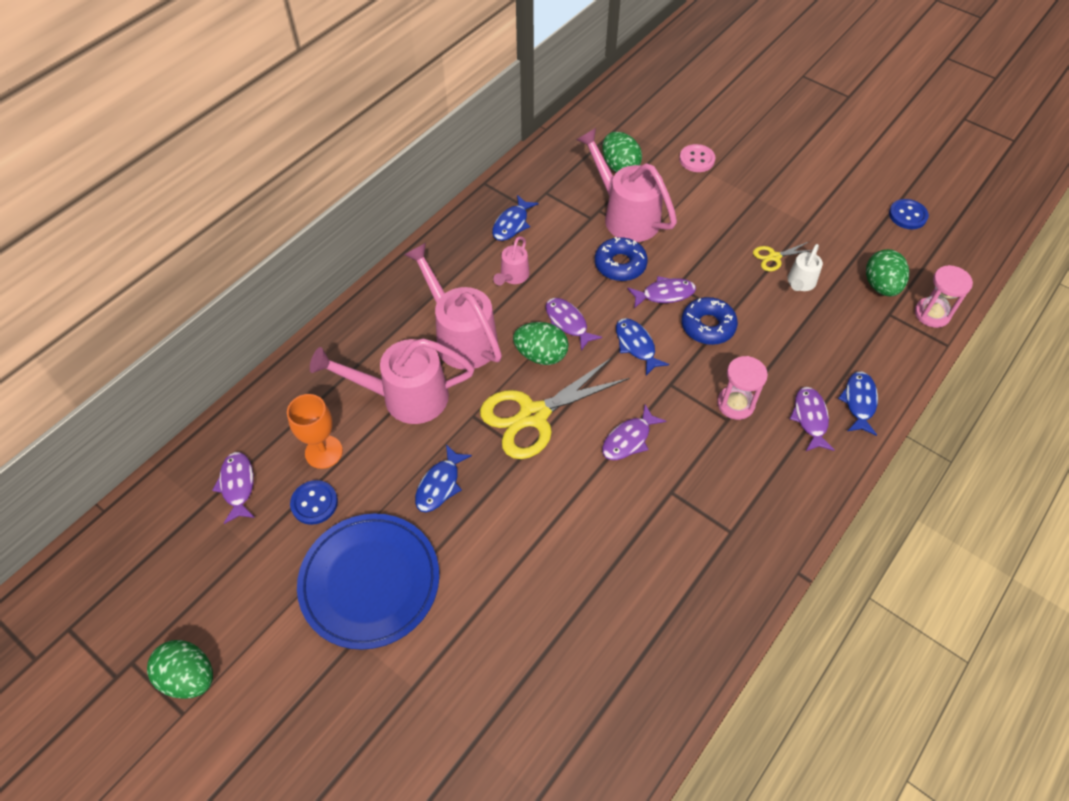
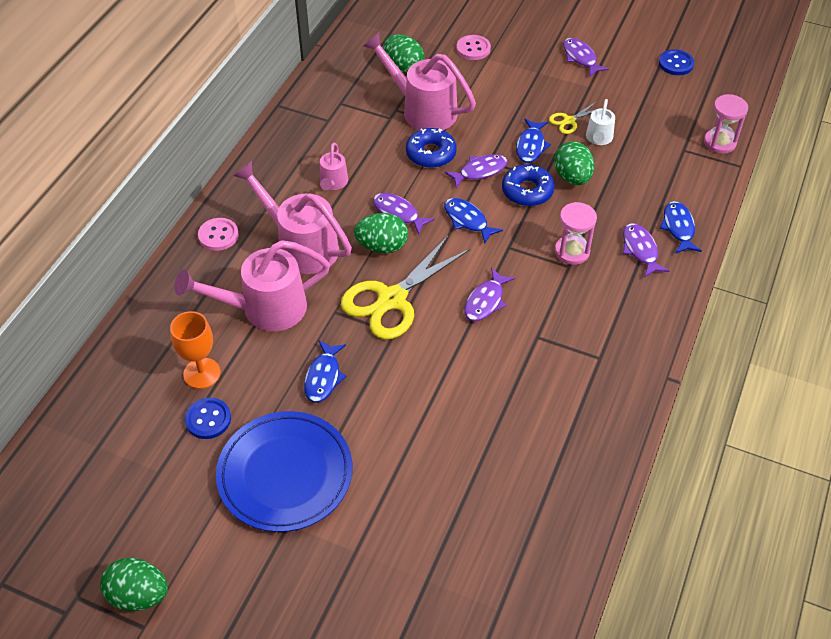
camera: 15 degrees left, 5 degrees down
purple fish [212,452,255,524] -> purple fish moved to [563,38,609,76]
blue fish [492,195,538,241] -> blue fish moved to [516,118,551,163]
green egg [866,249,909,296] -> green egg moved to [554,141,594,185]
none -> pink button [198,218,239,251]

